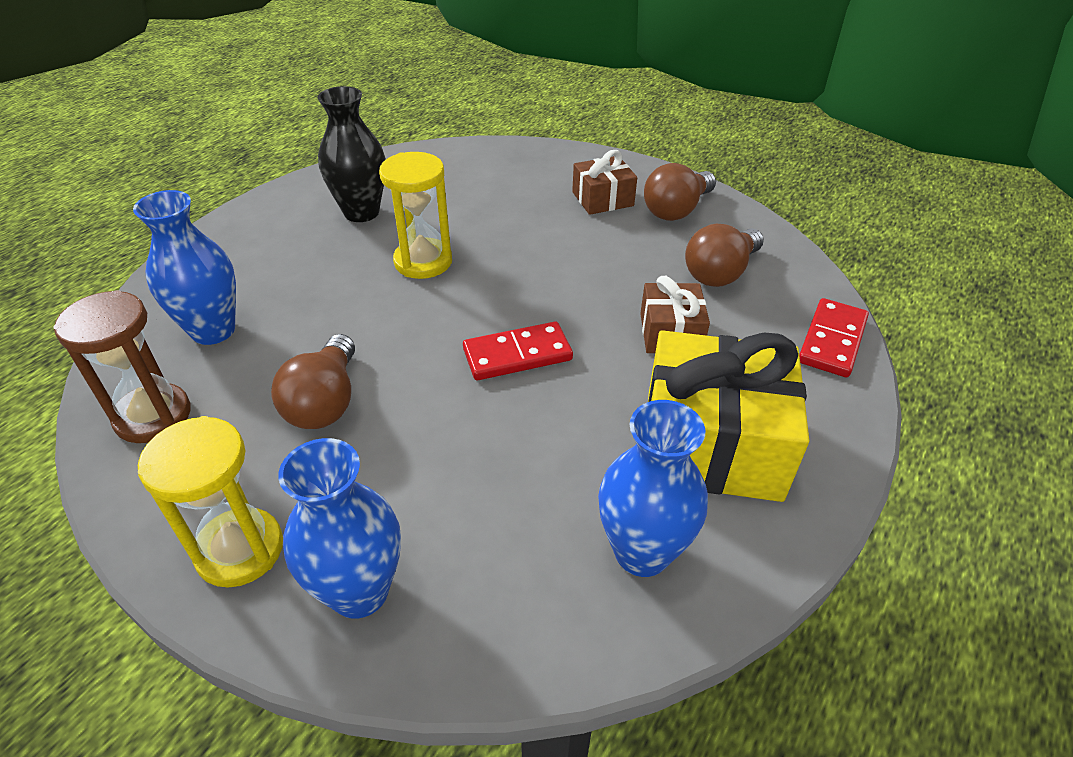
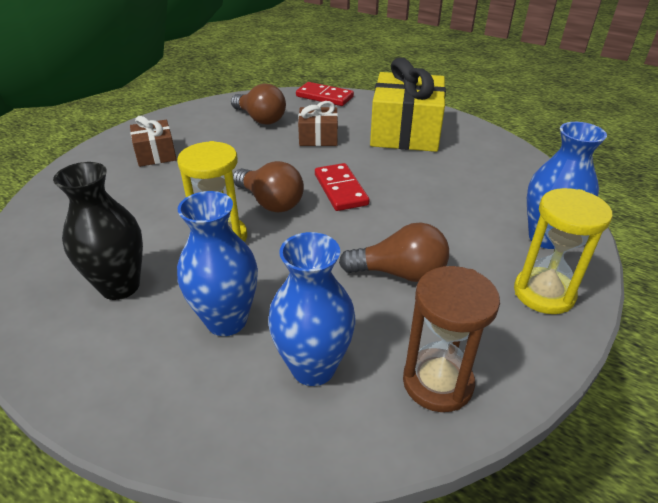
camera: 90 degrees left, 5 degrees down
blue vase [598,400,708,577] -> blue vase moved to [177,191,258,336]
brown light bulb [644,163,716,221] -> brown light bulb moved to [233,161,304,213]

